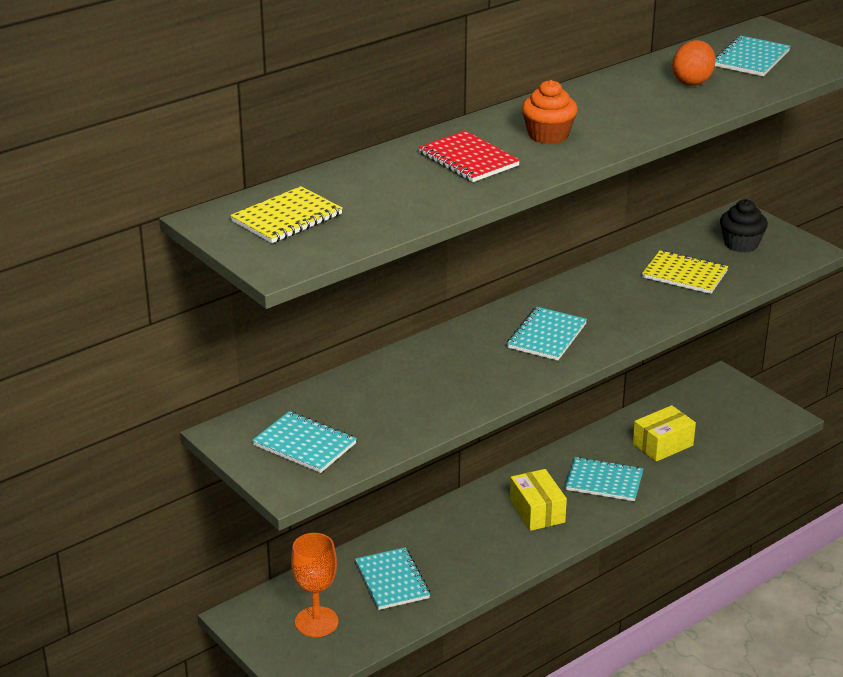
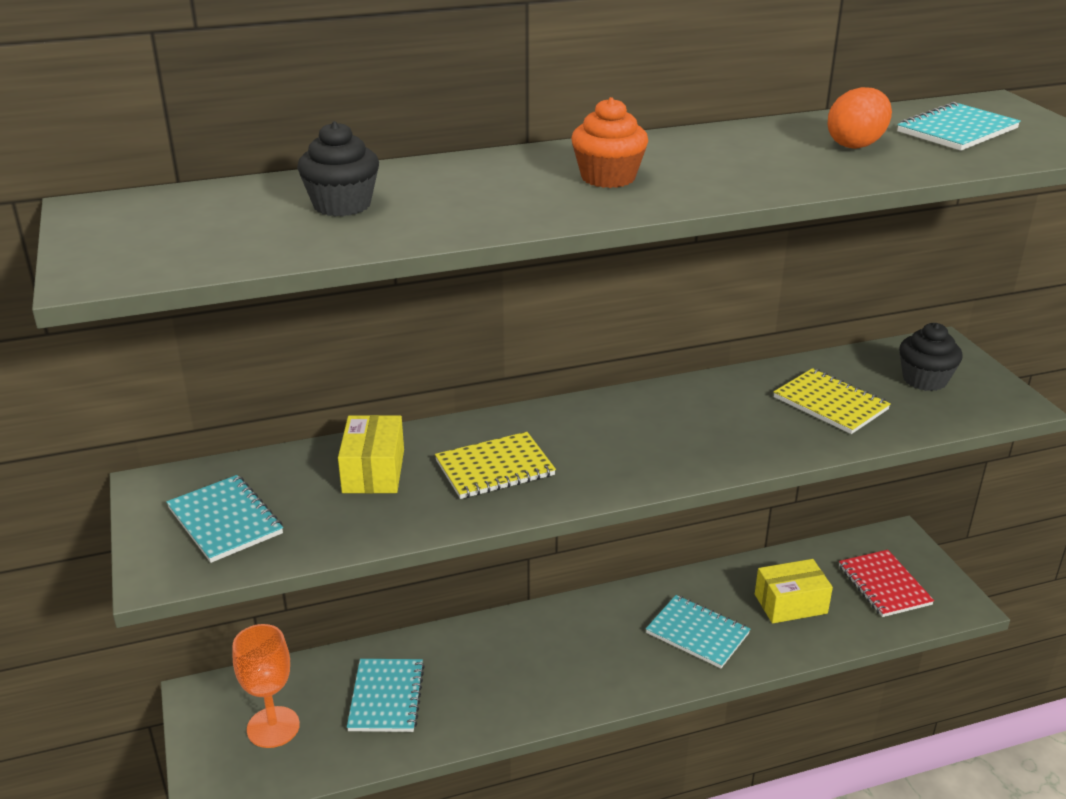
camera: 20 degrees right, 0 degrees up
yellow notebook [230,186,343,243] -> yellow notebook moved to [435,432,556,499]
red notebook [418,131,520,182] -> red notebook moved to [839,550,934,617]
turquoise notebook [507,307,587,361] -> none
yellow box [510,469,567,531] -> yellow box moved to [338,415,404,493]
none -> black cupcake [297,121,379,216]

